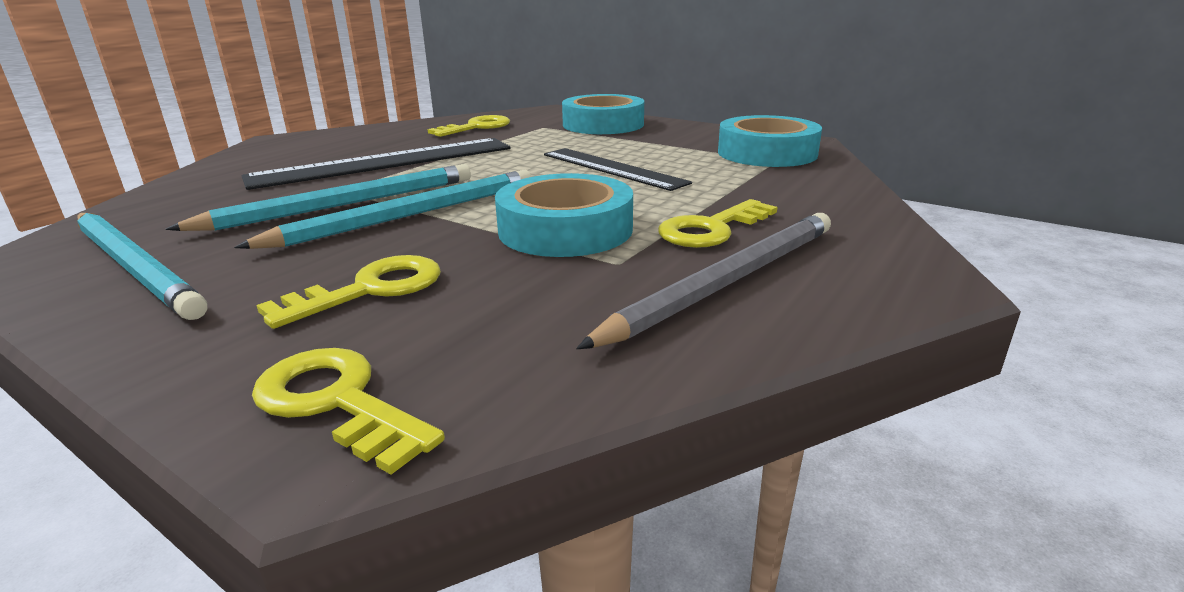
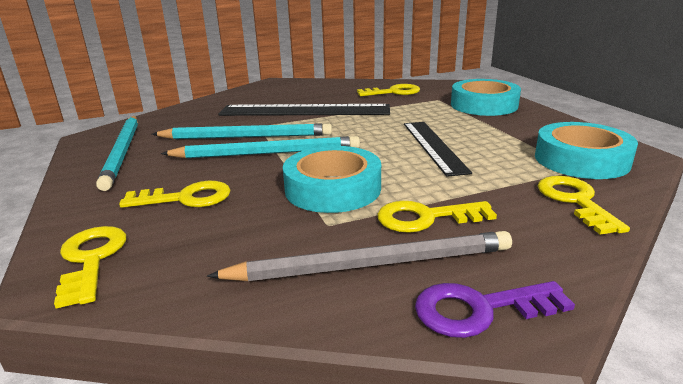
camera: 35 degrees right, 0 degrees up
none -> purple key [415,281,575,338]
none -> yellow key [538,176,630,235]

